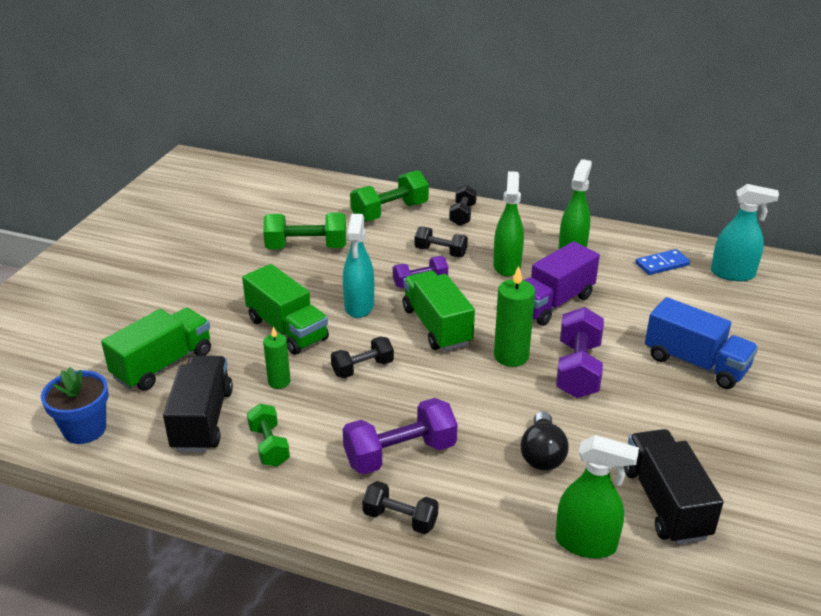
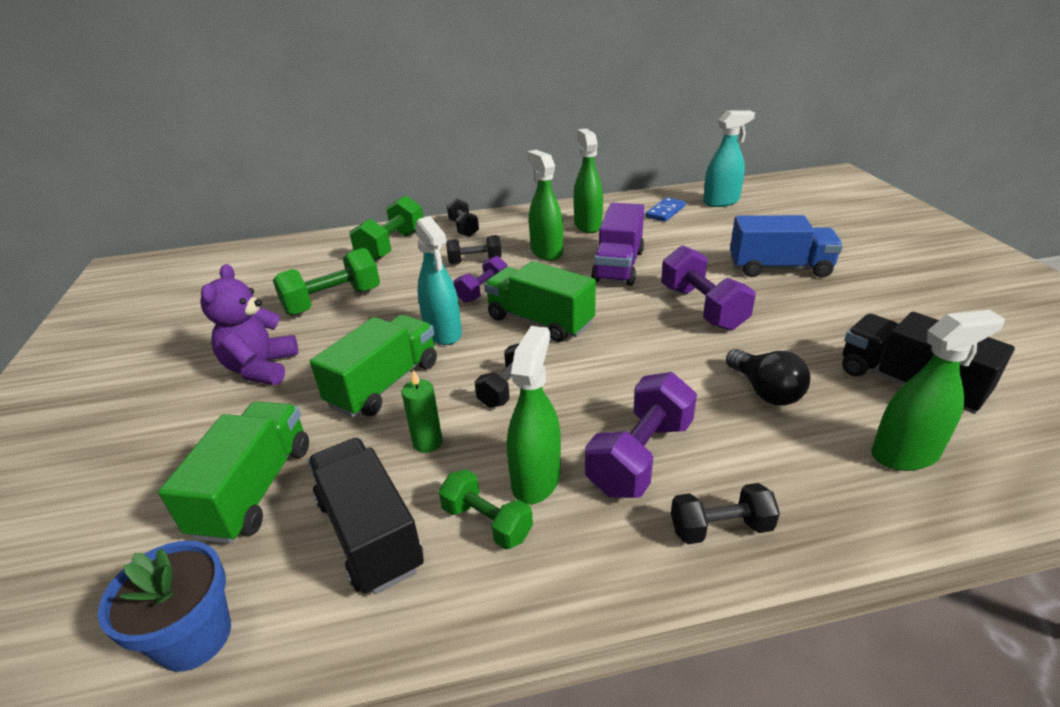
camera: 30 degrees left, 0 degrees up
green truck [242,264,329,355] -> green truck turned 75 degrees counterclockwise [310,315,437,417]
green candle [494,266,535,367] -> none
none -> purple teddy bear [200,264,298,385]
none -> green spray bottle [507,326,561,505]

